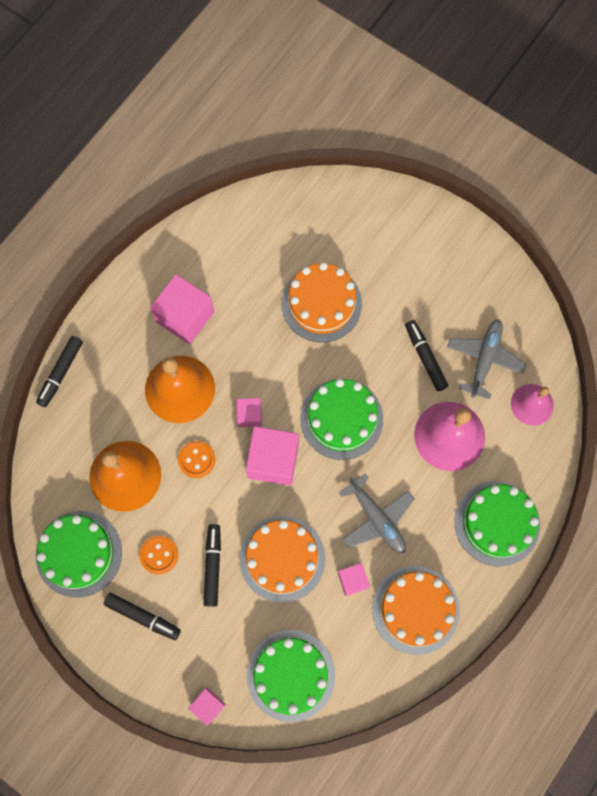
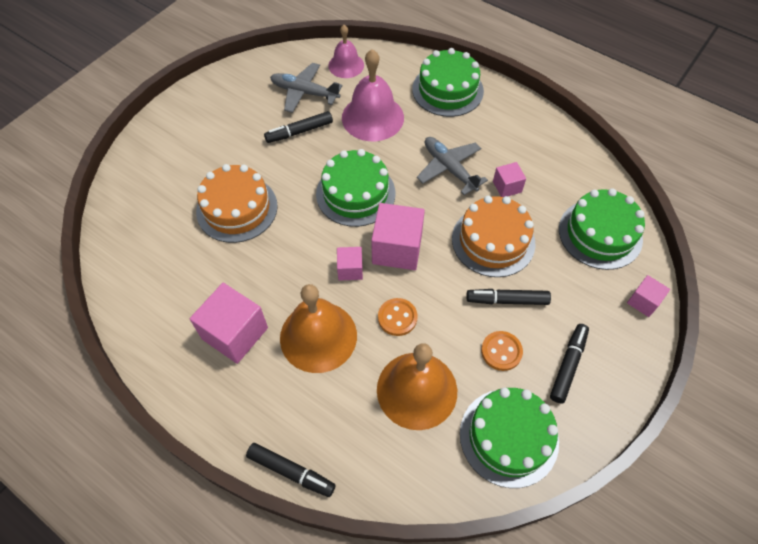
camera: 90 degrees left, 15 degrees down
grey plane [339,473,415,553] -> grey plane turned 90 degrees counterclockwise [417,137,488,195]
orange cake [372,566,459,655] -> none

